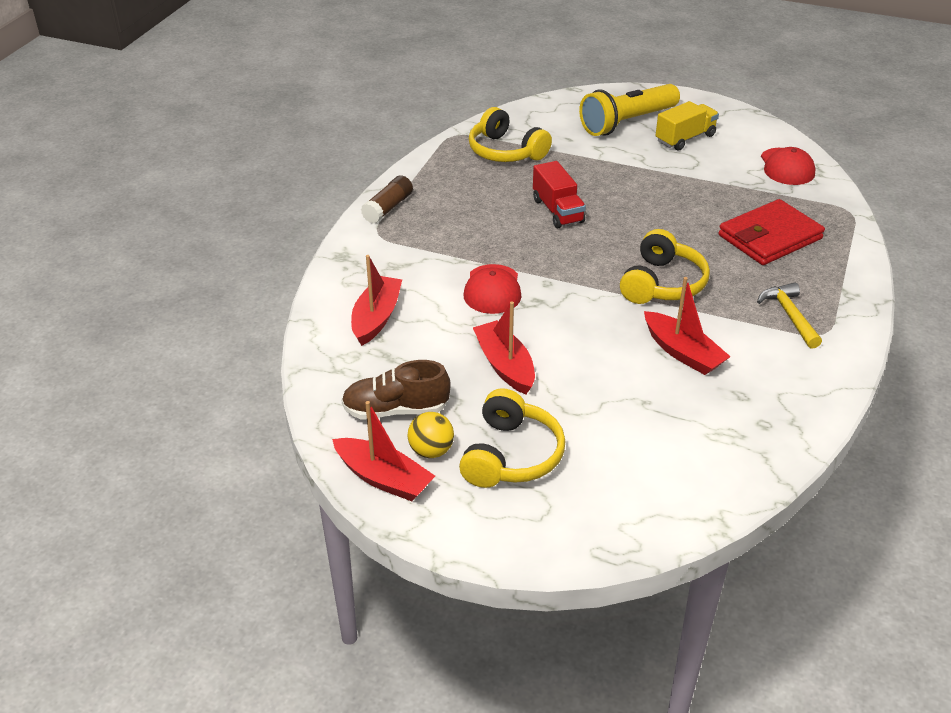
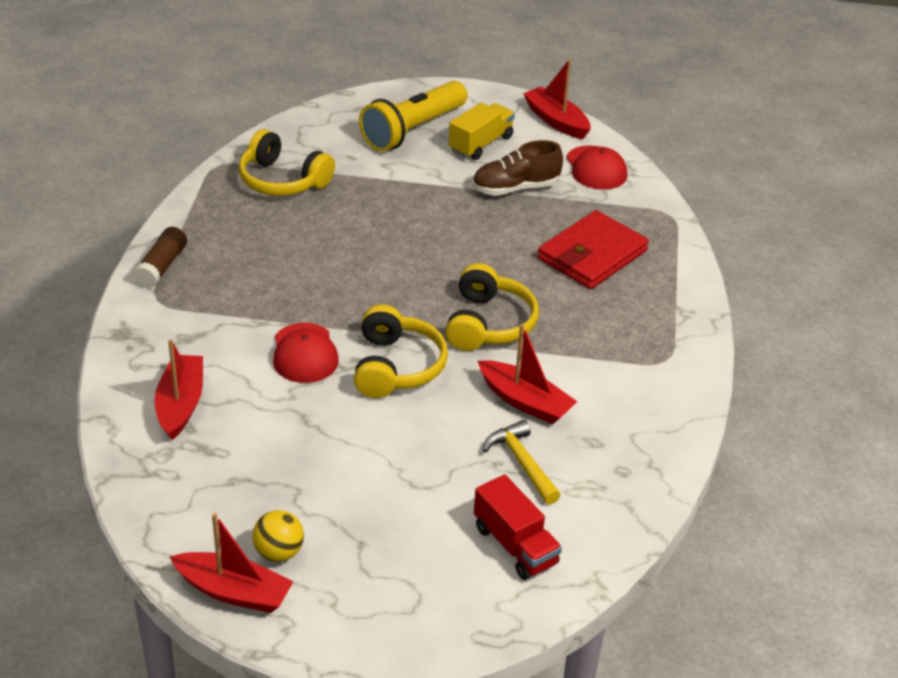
camera: 15 degrees left, 0 degrees up
brown shoe [341,360,451,420] -> brown shoe moved to [472,140,563,196]
yellow headphones [459,388,565,488] -> yellow headphones moved to [354,305,448,398]
red boat [473,302,535,394] -> red boat moved to [523,59,591,139]
red truck [533,161,586,228] -> red truck moved to [474,474,562,580]
yellow hammer [757,283,822,349] -> yellow hammer moved to [483,420,561,504]

